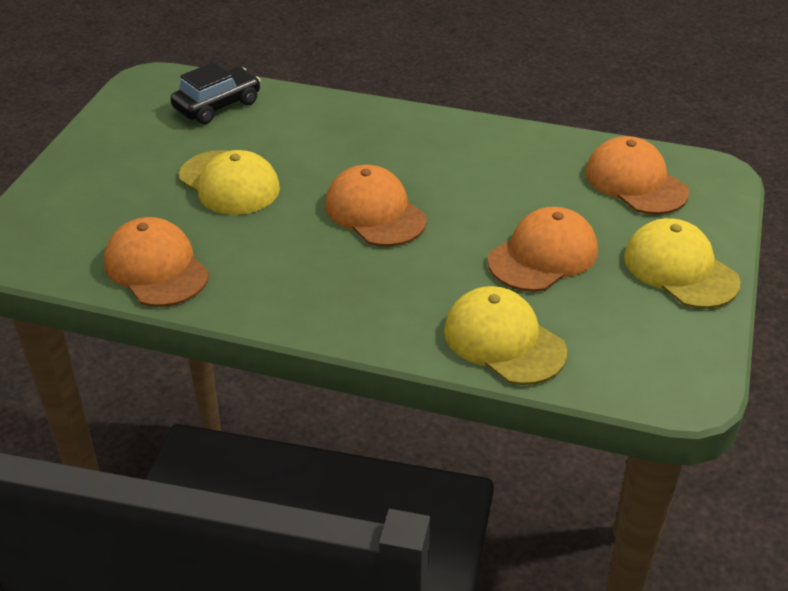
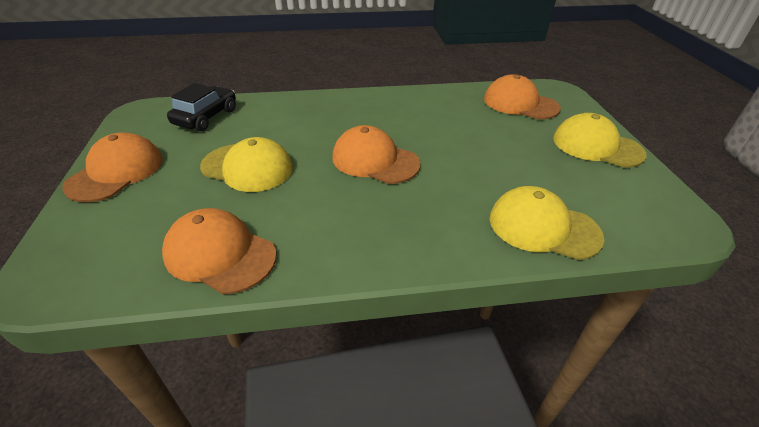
camera: 25 degrees left, 0 degrees up
orange cap [487,207,598,292] -> orange cap moved to [62,133,163,202]

